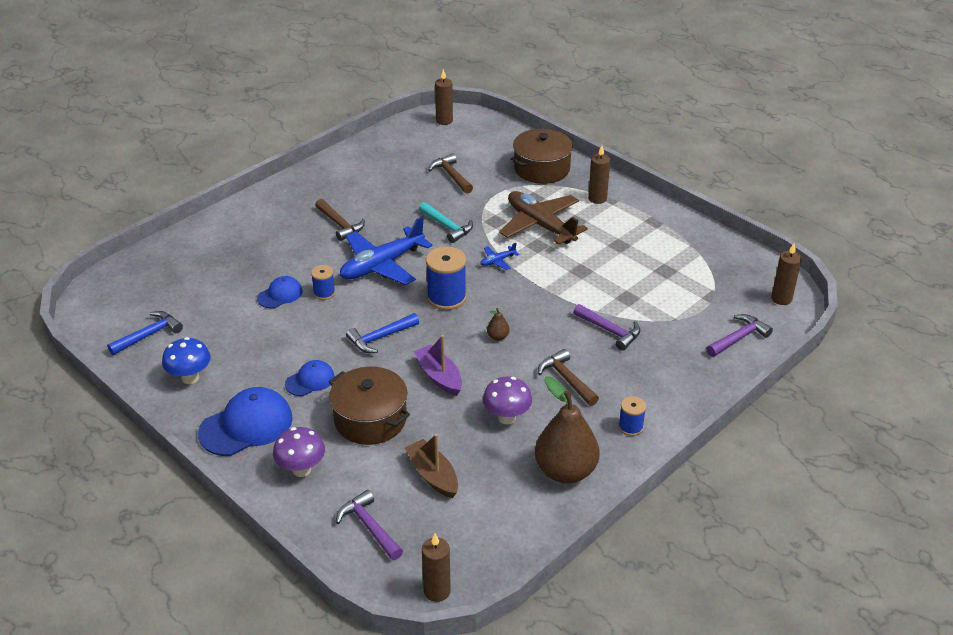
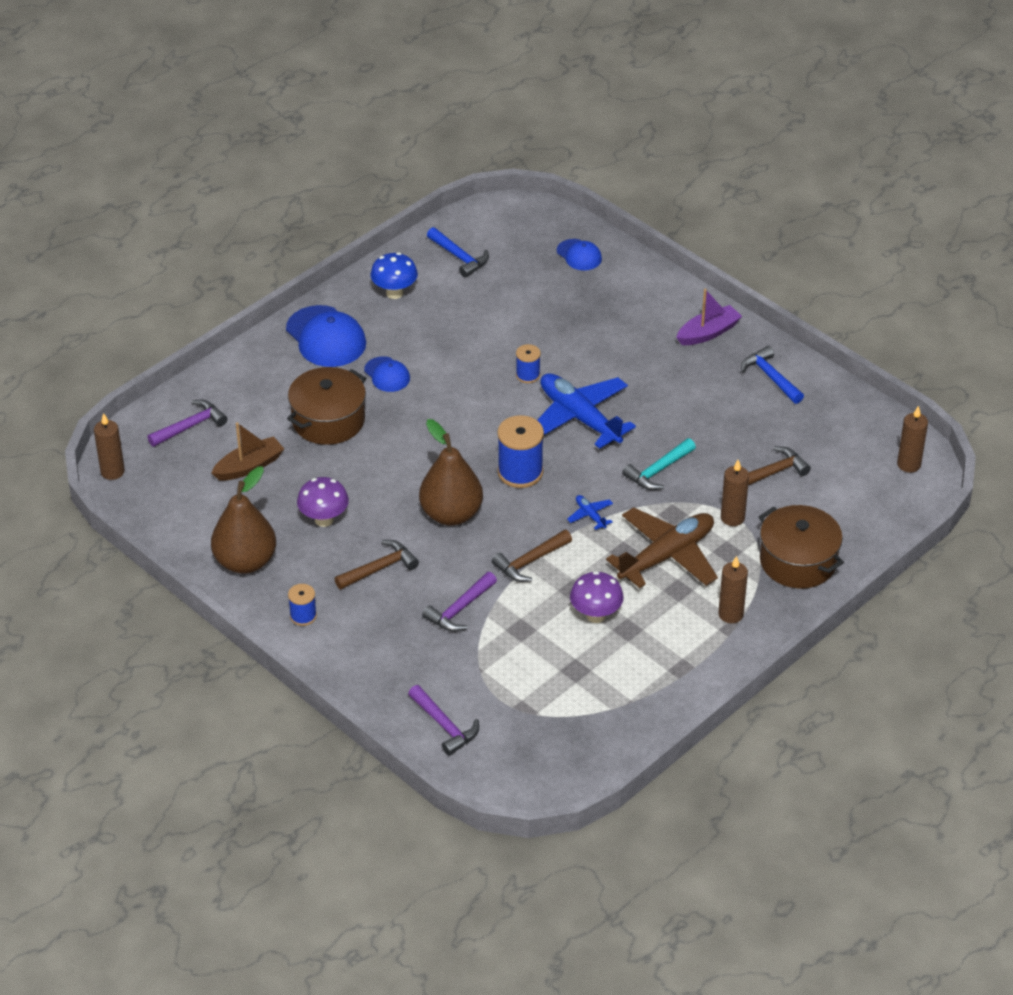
camera: 90 degrees right, 5 degrees up
blue cap [257,276,303,308] -> blue cap moved to [557,239,602,270]
purple mushroom [273,427,325,477] -> purple mushroom moved to [570,571,624,623]
brown hammer [315,199,365,241] -> brown hammer moved to [492,530,572,582]
blue hammer [346,313,419,353] -> blue hammer moved to [741,346,804,404]
purple boat [414,335,462,396] -> purple boat moved to [676,289,742,345]
brown pear [487,308,510,341] -> brown pear [419,419,483,526], size x2.48
brown candle [771,243,802,305] -> brown candle moved to [721,460,749,526]

